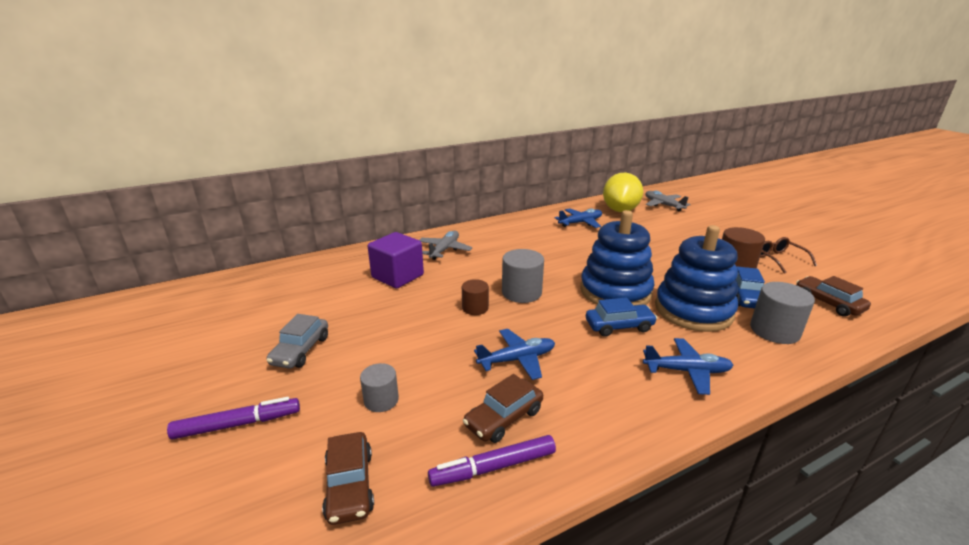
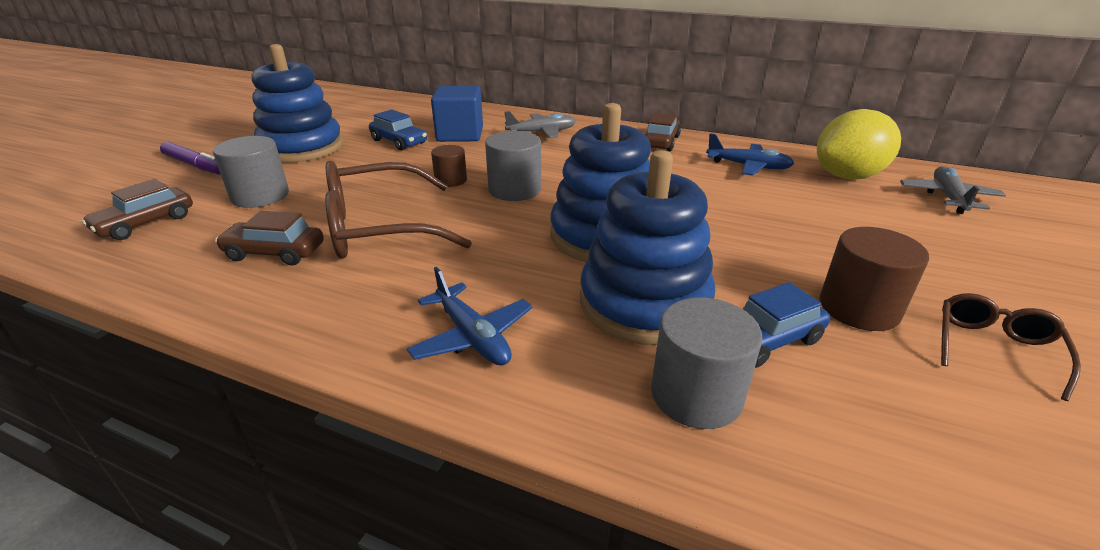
camera: 50 degrees right, 5 degrees up
grey car [267,314,328,369] -> blue stacking toy [252,44,343,163]
grey cylinder [360,363,399,412] -> grey cylinder [213,136,289,208], size x1.60
purple cube [368,232,424,289] -> blue cube [431,86,483,142]
purple marker [428,435,556,487] -> none
blue plane [474,329,555,380] -> brown glasses [325,161,472,259]
blue car [586,297,657,337] -> blue car moved to [369,109,427,150]
brown car [796,276,871,317] -> brown car moved to [645,113,681,151]

